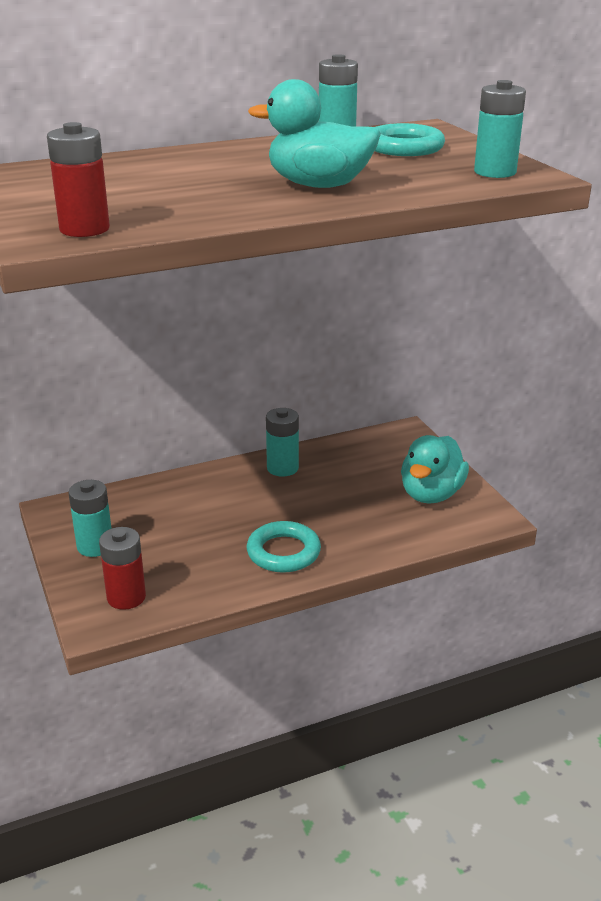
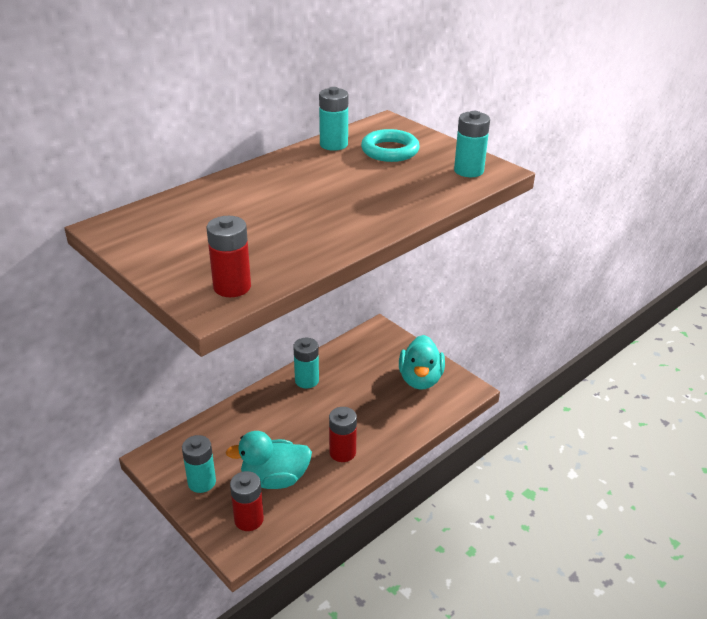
camera: 20 degrees left, 5 degrees up
turquoise ring [247,521,321,573] -> red battery [329,407,357,462]
turquoise duck [248,79,381,188] -> turquoise duck moved to [226,431,312,489]

